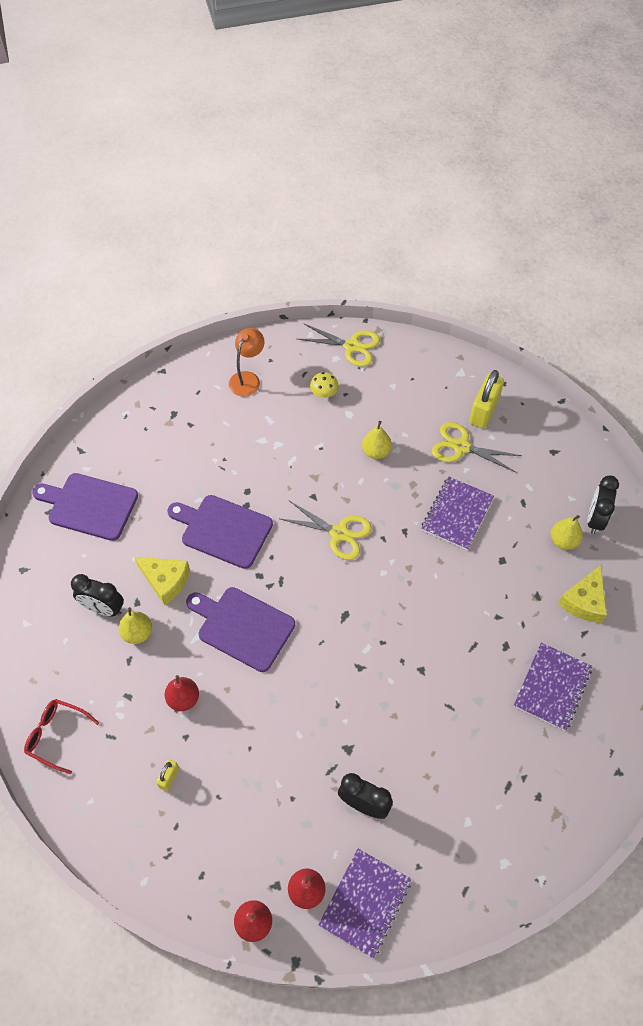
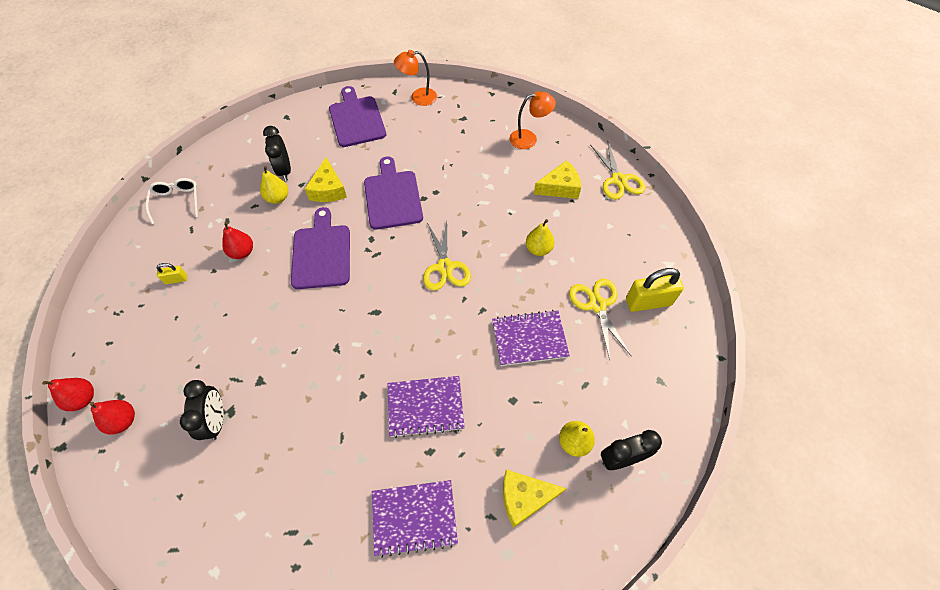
camera: 55 degrees right, 0 degrees up
red glasses [24,699,99,774] -> white glasses [146,178,198,224]
yellow mushroom [310,372,339,398] -> yellow cheese [534,160,581,199]
purple notebook [318,849,412,958] -> purple notebook moved to [388,376,465,438]
none -> orange lamp [394,50,437,106]

